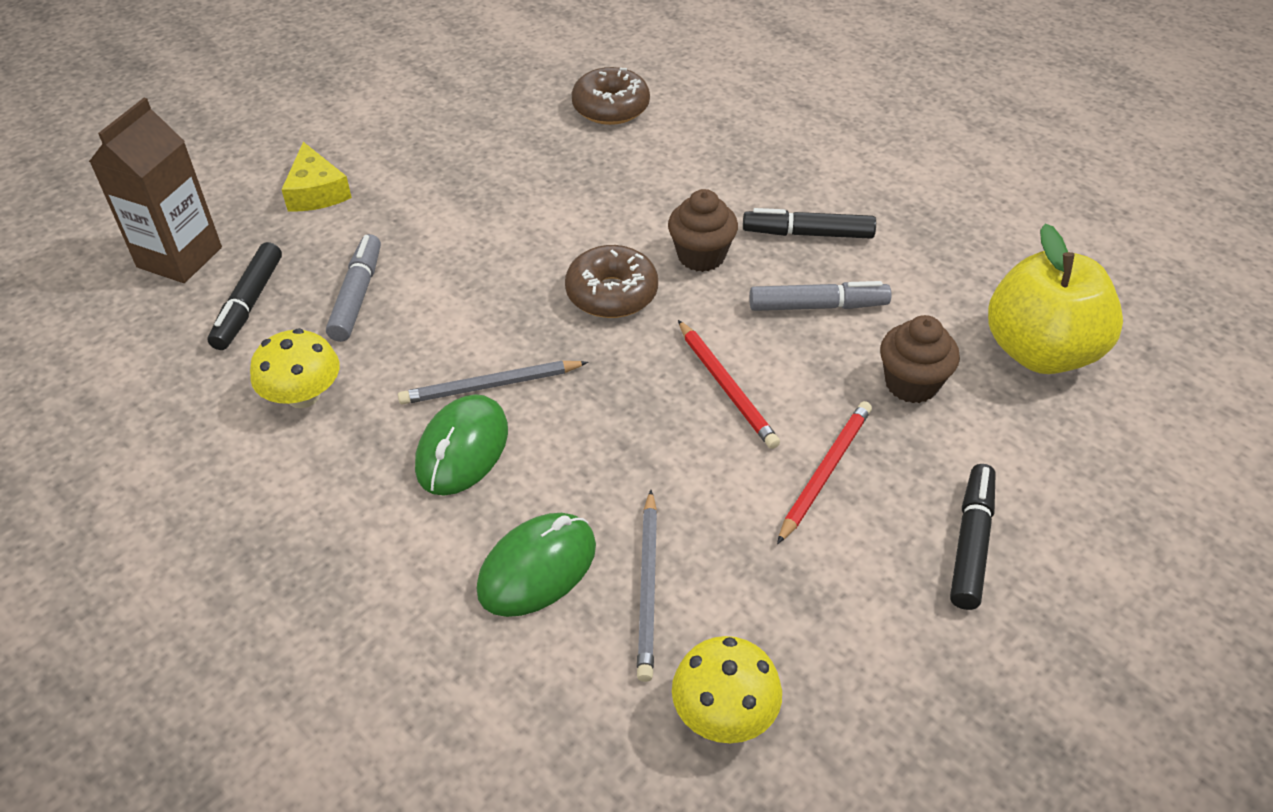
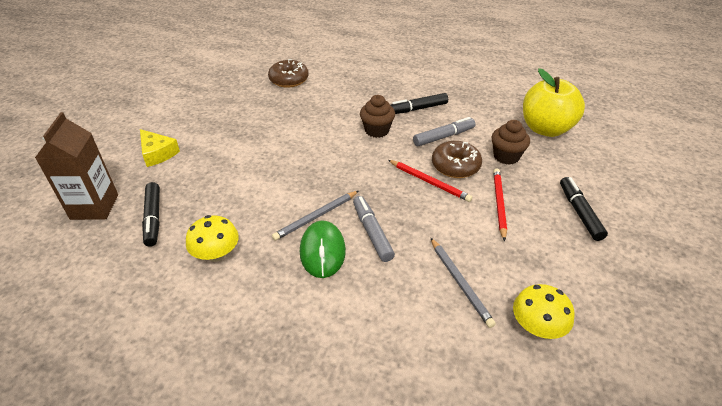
camera: 25 degrees left, 5 degrees down
grey marker [326,234,381,342] -> grey marker moved to [353,196,395,262]
green mouse [477,513,596,617] -> none
brown donut [565,245,658,318] -> brown donut moved to [432,141,482,178]

